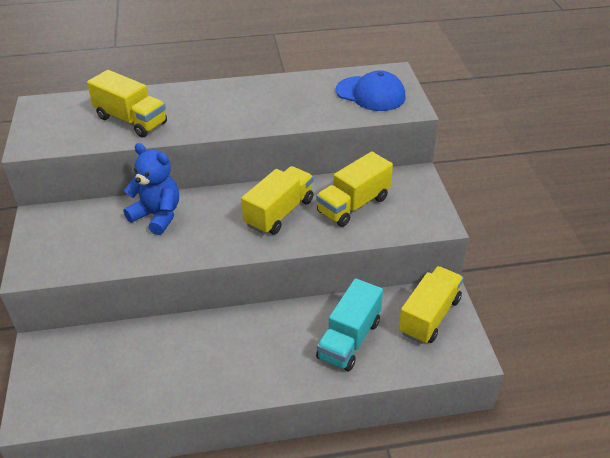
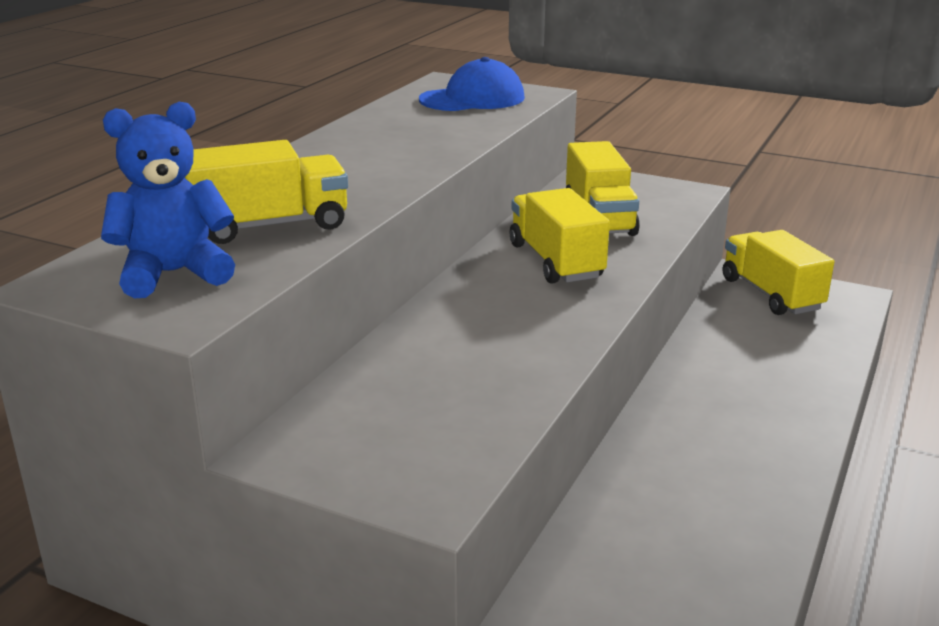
camera: 55 degrees left, 15 degrees down
blue teddy bear [123,143,179,235] -> blue teddy bear moved to [101,102,235,298]
turquoise truck [316,278,383,371] -> none

